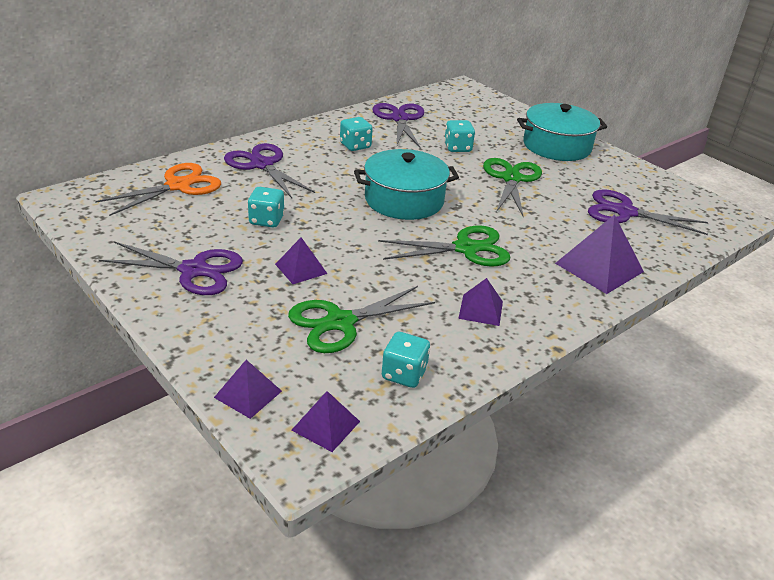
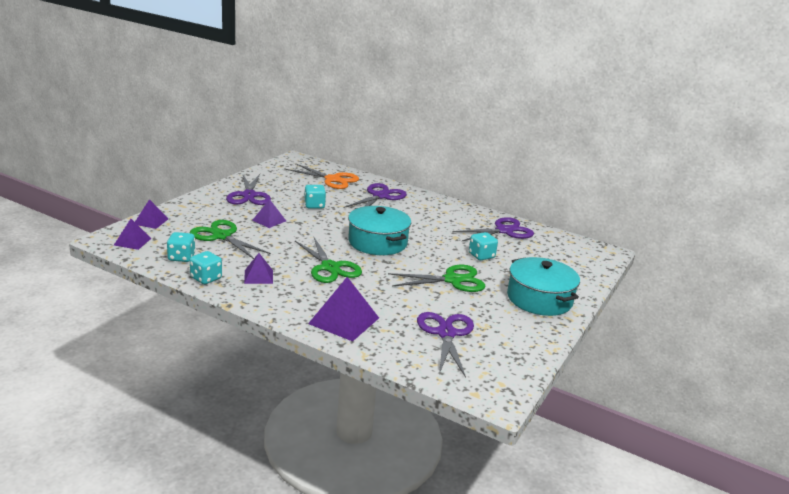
camera: 70 degrees right, 10 degrees down
turquoise dice [340,117,373,151] -> turquoise dice moved to [190,251,222,284]

